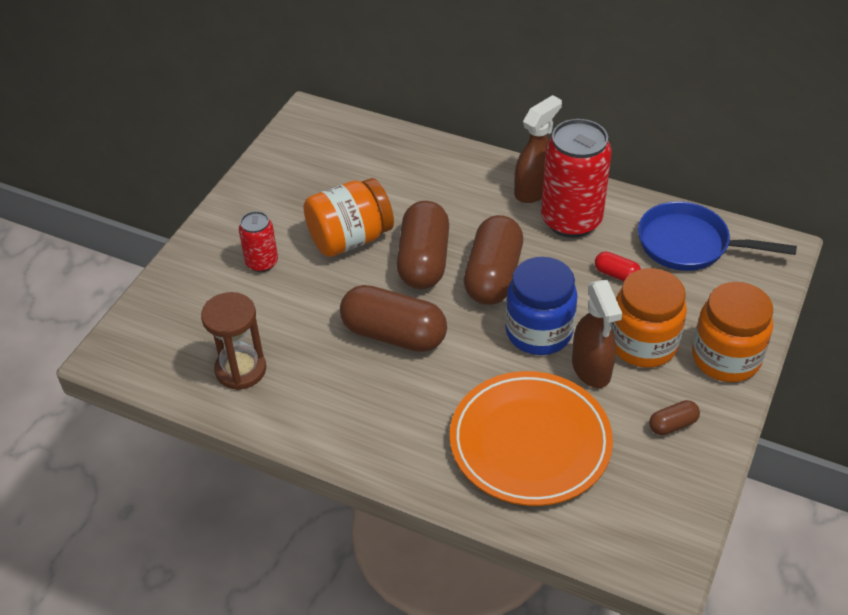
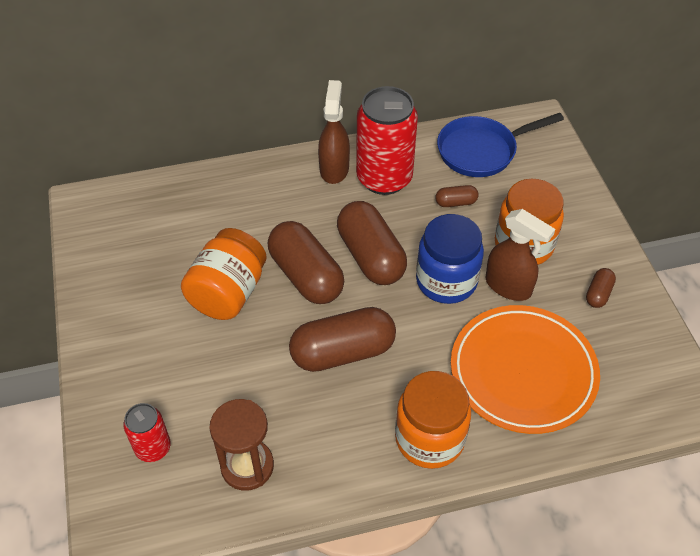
camera: 40 degrees left, 5 degrees up
red can [239,211,278,272] -> red can moved to [123,403,171,462]
red capsule [595,252,641,281] -> brown capsule [435,185,479,207]
orange jar [692,282,773,382] -> orange jar moved to [395,371,471,469]

